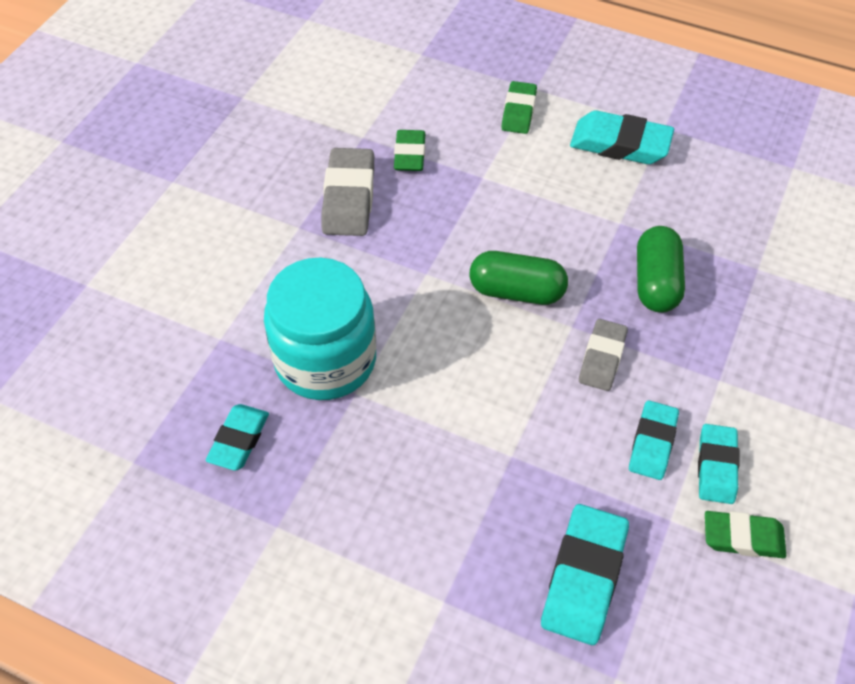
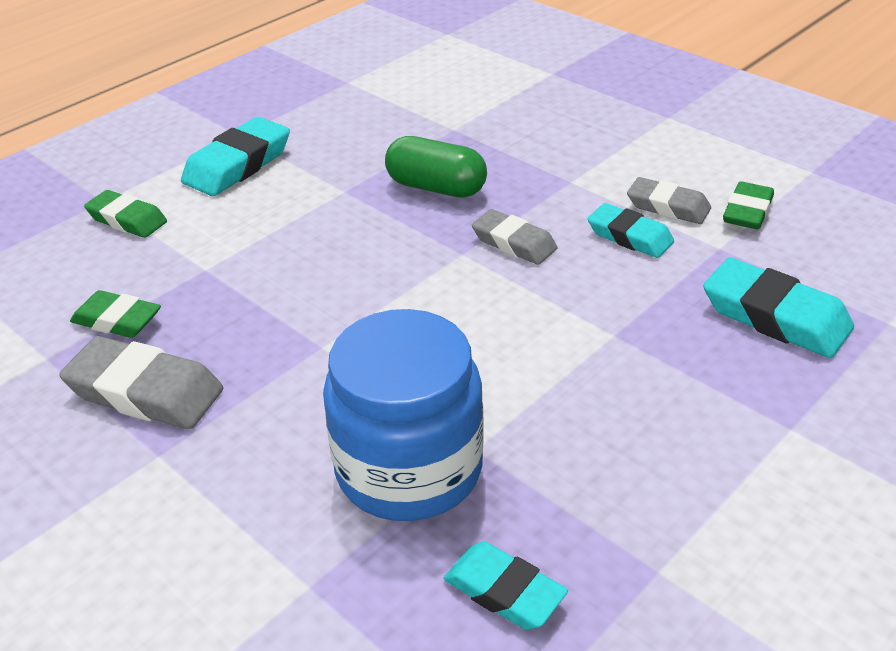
camera: 70 degrees left, 15 degrees down
turquoise jar [264,258,376,400] -> blue jar [323,309,484,521]
green capsule [470,251,568,305] -> none
turquoise eraser [698,424,740,504] -> grey eraser [627,177,711,224]

